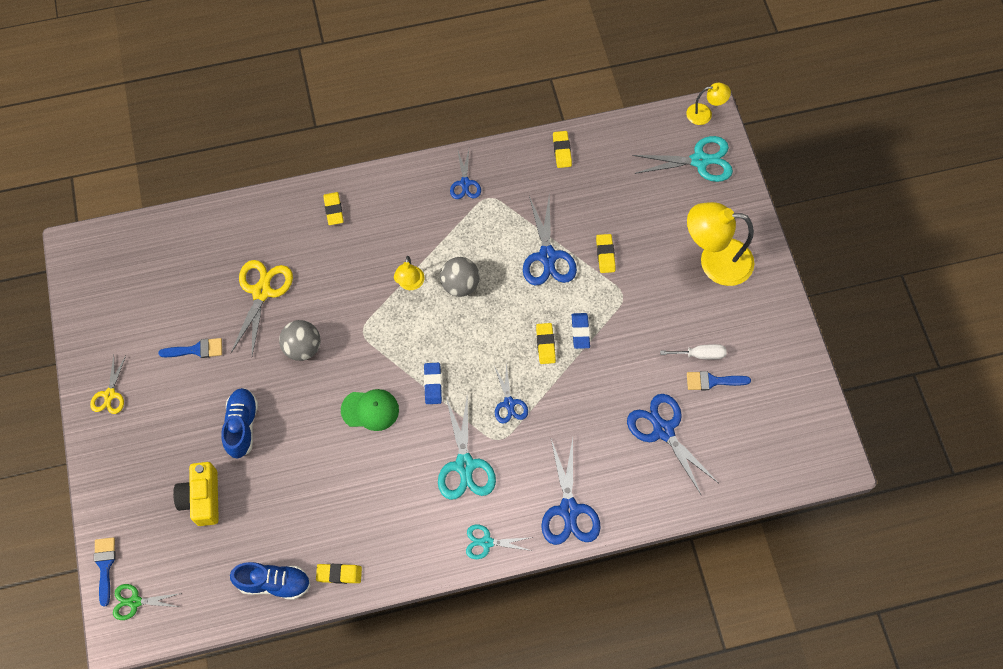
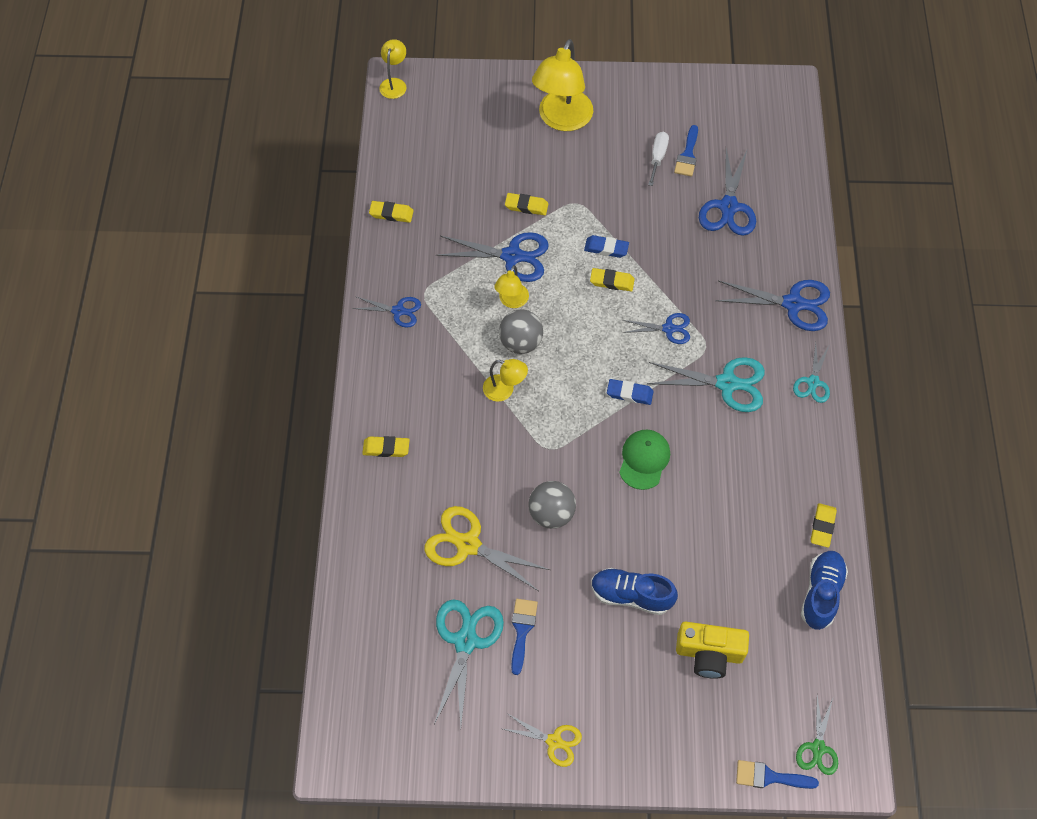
camera: 75 degrees left, 5 degrees down
blue scissors [627,394,718,496] -> blue scissors turned 60 degrees counterclockwise [699,149,756,236]
turquoise scissors [632,136,733,182] -> turquoise scissors moved to [434,599,504,727]
none -> yellow lamp [494,265,529,308]

